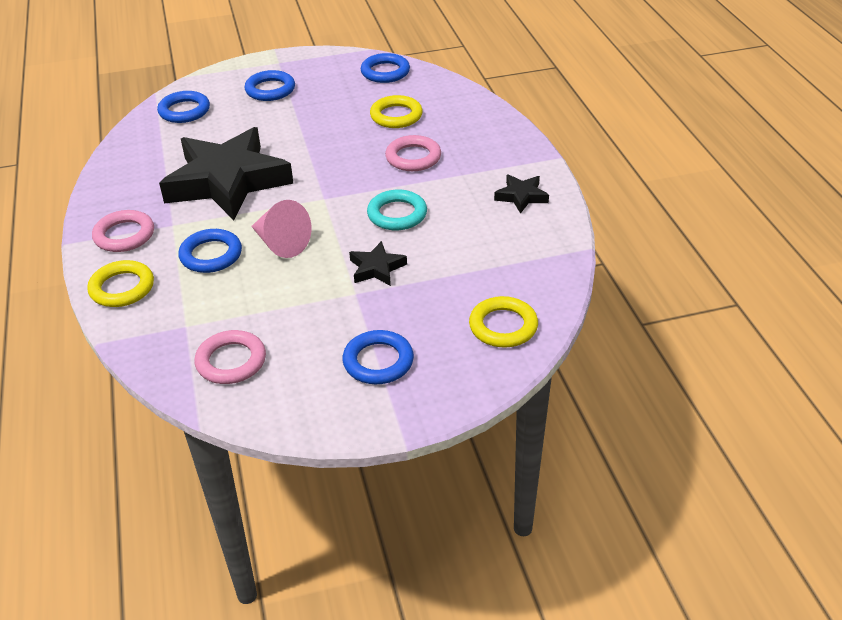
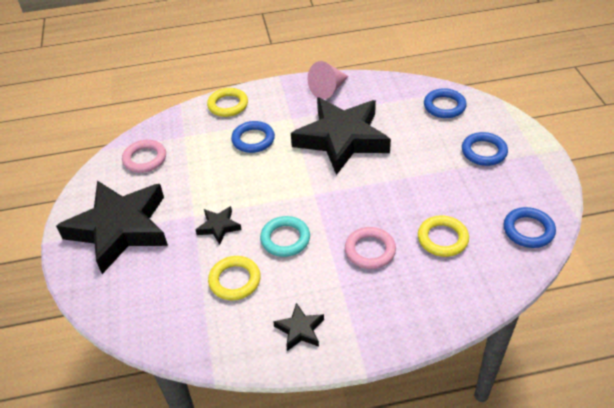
camera: 95 degrees right, 5 degrees up
pink ring [92,210,154,252] -> none
pink cone [251,200,312,258] -> pink cone moved to [308,61,349,99]
blue ring [342,330,414,384] -> black star [56,181,168,274]
yellow ring [469,296,538,348] -> yellow ring moved to [208,256,261,300]

